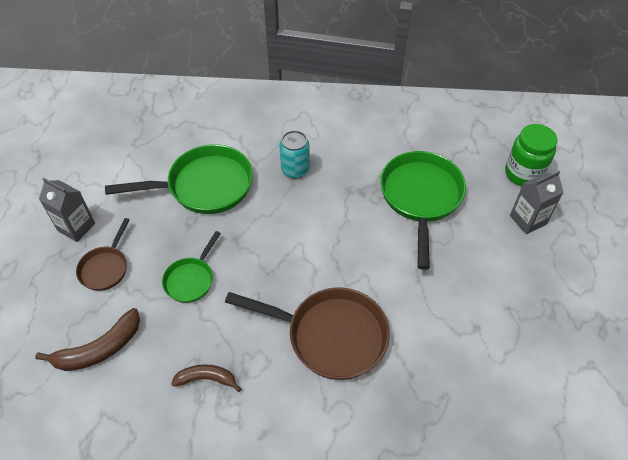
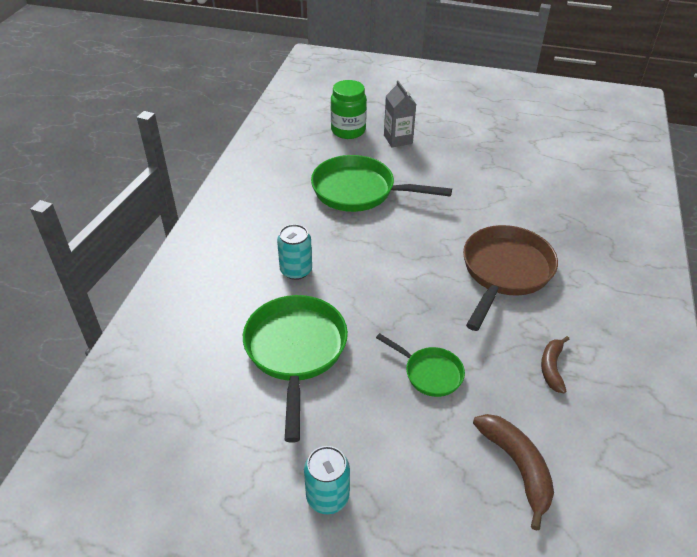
camera: 80 degrees left, 10 degrees down
grey carton [39,178,95,242] -> turquoise can [304,446,350,514]
brown pan [76,218,130,291] -> none

